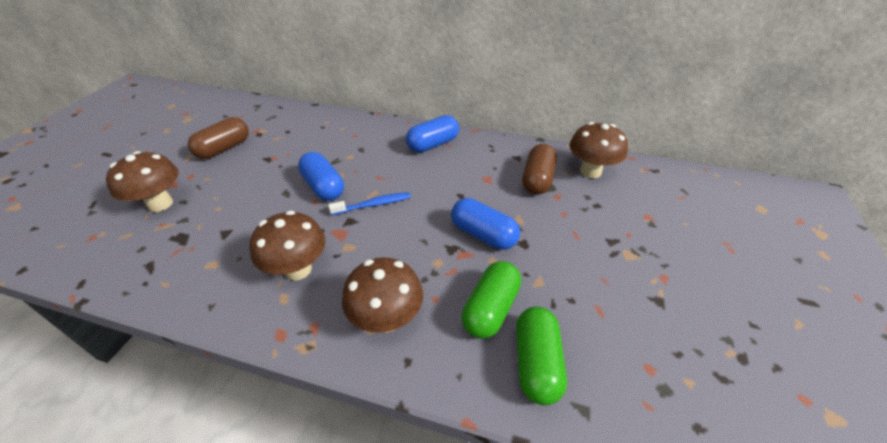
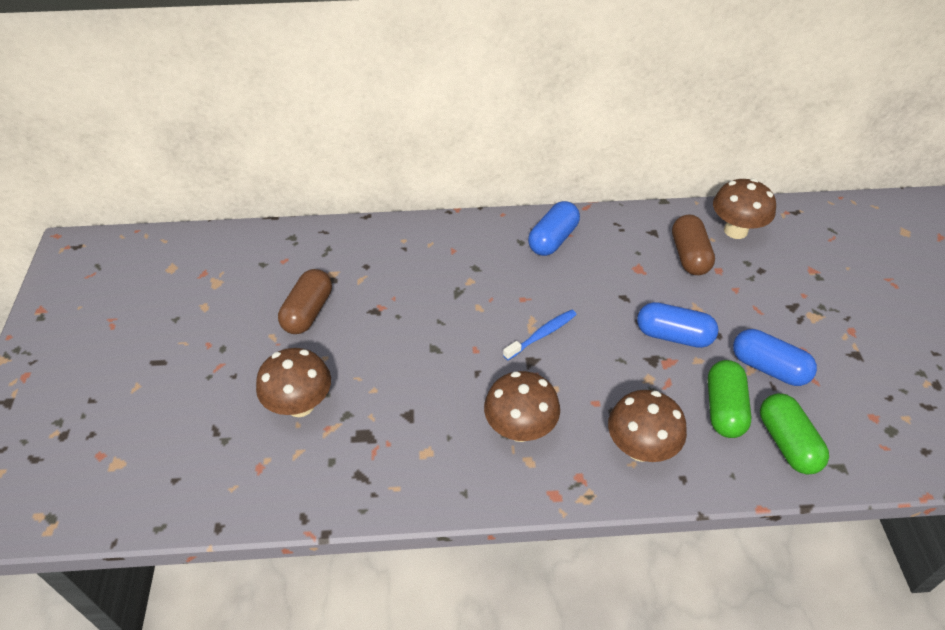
camera: 20 degrees left, 5 degrees up
blue capsule [298,152,344,201] -> blue capsule moved to [733,329,817,386]

